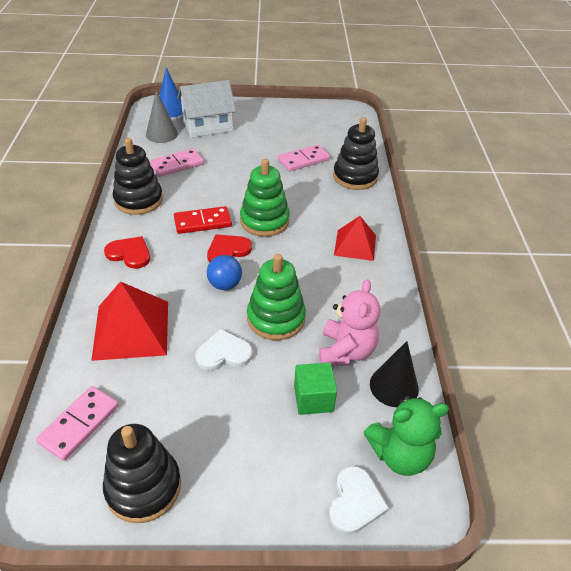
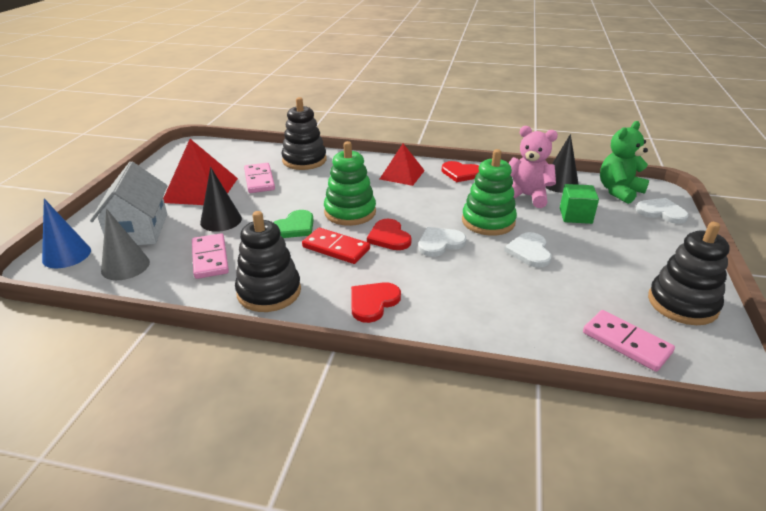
camera: 75 degrees left, 10 degrees down
red pyramid [91,281,168,361] -> red pyramid moved to [163,139,238,205]
red domino [174,206,232,234] -> red domino turned 60 degrees counterclockwise [302,228,370,264]
blue ball [207,255,242,290] -> white heart [418,227,466,257]
green teddy bear [364,395,449,476] -> green teddy bear turned 135 degrees counterclockwise [600,121,649,204]
none -> black cone [200,167,242,232]
none -> green heart [273,210,314,238]
none -> red heart [442,161,479,182]

